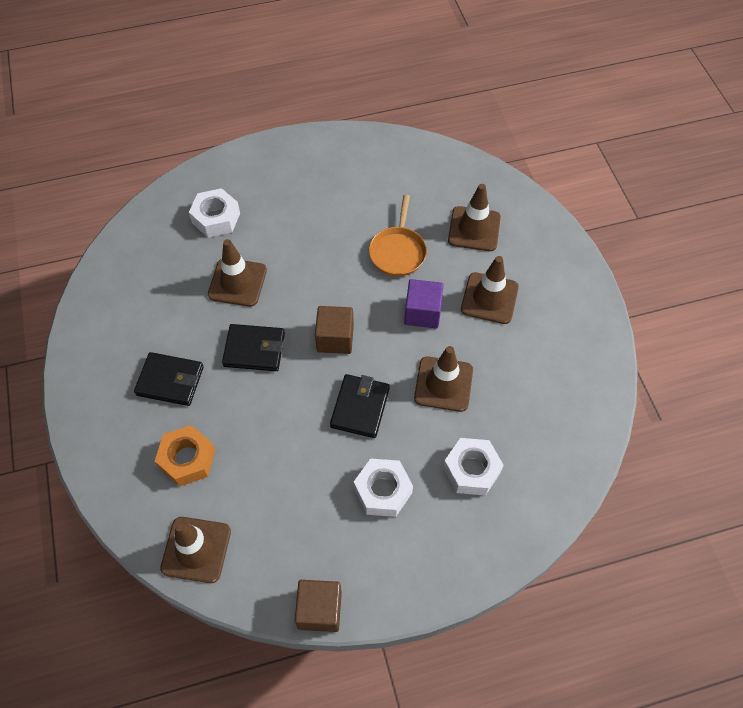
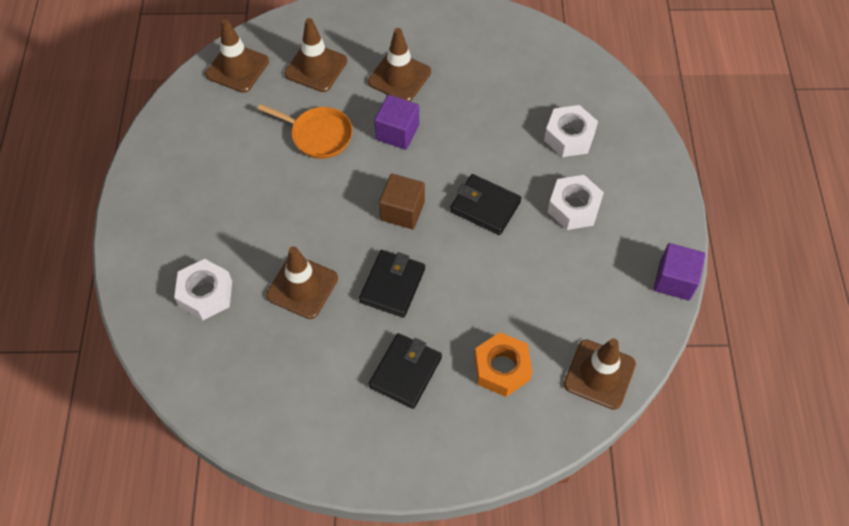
camera: 75 degrees left, 0 degrees up
brown cube [295,580,342,632] -> purple cube [654,243,706,300]
brown traffic cone [414,346,473,412] -> brown traffic cone moved to [205,19,269,93]

